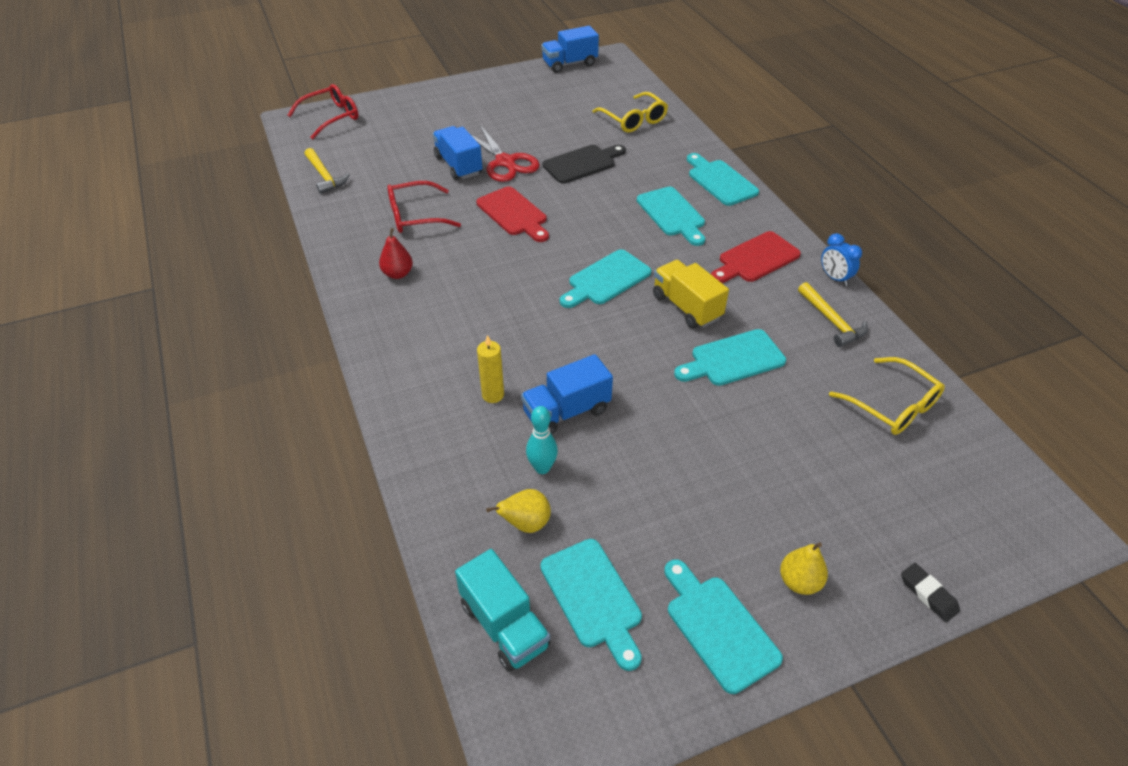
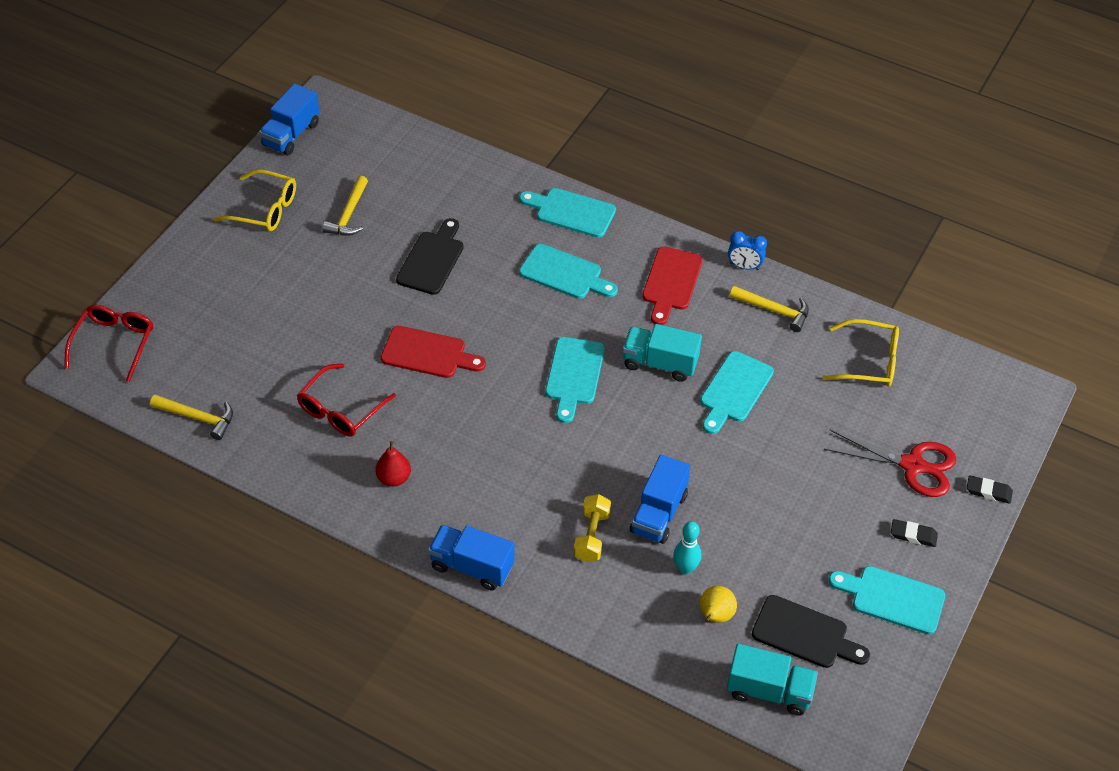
camera: 40 degrees left, 5 degrees up
blue truck [433,126,483,180] -> blue truck moved to [428,525,515,590]
red scissors [471,125,540,182] -> red scissors moved to [824,430,956,497]
yellow candle [477,335,504,403] -> yellow dumbbell [574,494,611,562]
turquoise cutting board [540,539,642,671] -> black cutting board [752,595,870,668]
yellow glasses [592,92,668,133] -> yellow glasses moved to [214,169,296,231]
yellow truck [653,260,729,329] -> turquoise truck [622,324,702,382]
yellow pear [780,542,828,595] -> black eraser [891,519,938,547]
none -> yellow hammer [322,176,368,236]

